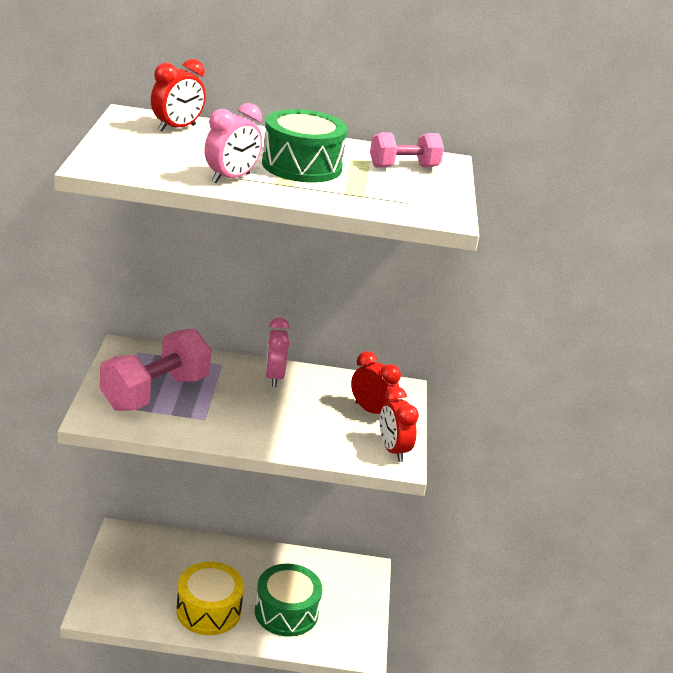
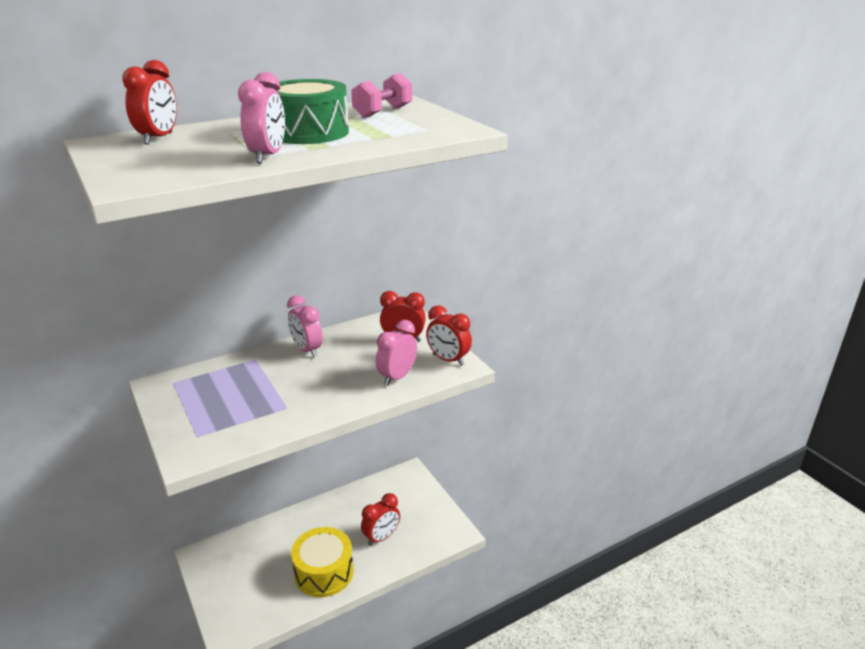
camera: 30 degrees left, 0 degrees up
pink dumbbell [100,329,211,411] -> none
green drum [255,564,322,637] -> red clock [361,493,400,546]
none -> pink clock [376,320,417,386]

